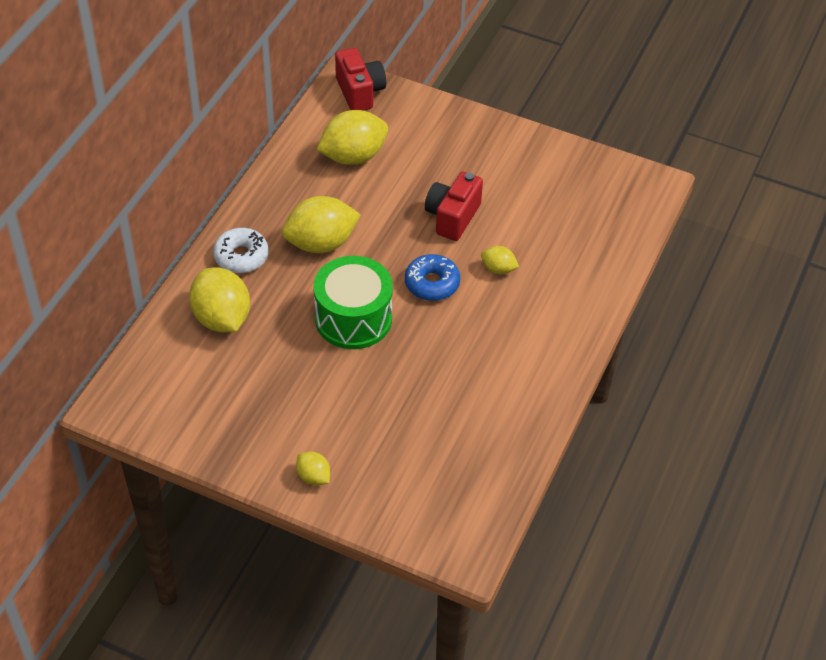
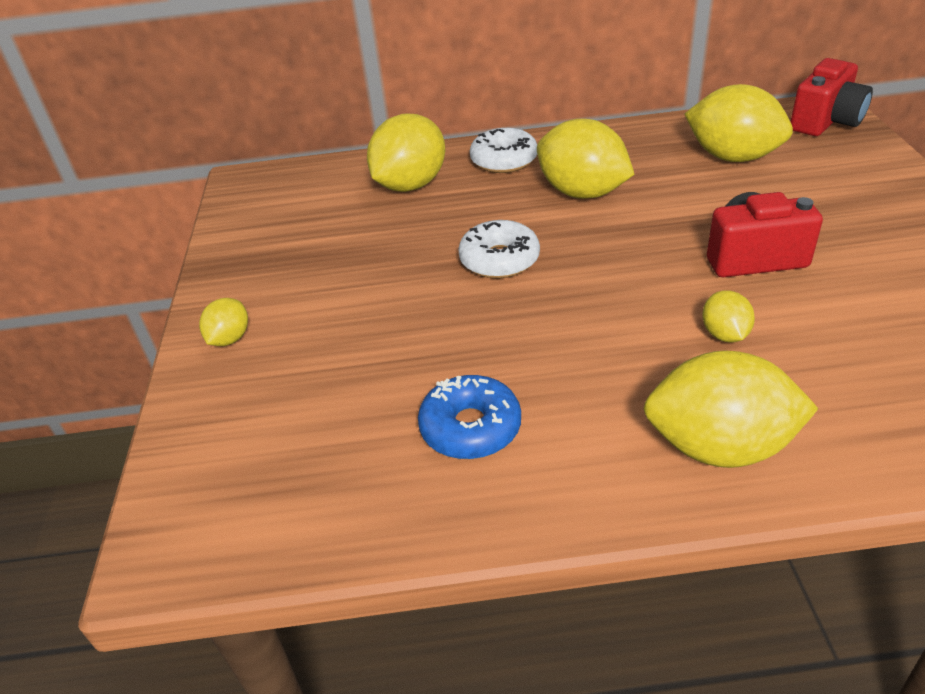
camera: 65 degrees right, 10 degrees down
green drum [313,256,393,349] -> white donut [458,220,540,278]
blue donut [405,254,460,301] -> blue donut moved to [418,375,521,459]
none -> yellow lemon [643,350,819,468]

